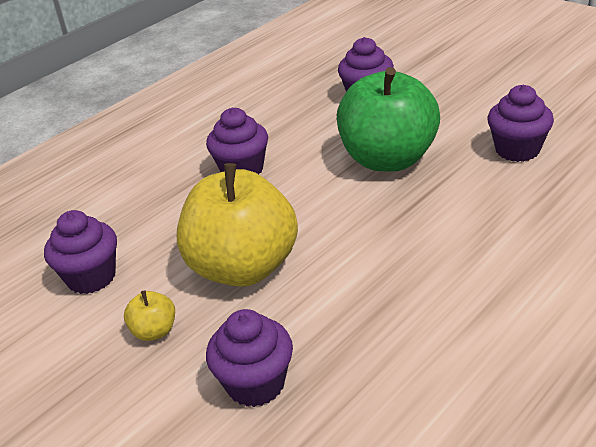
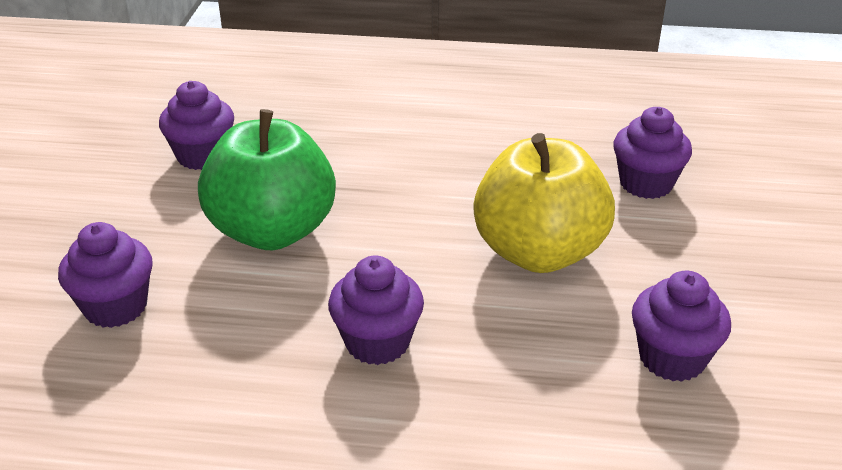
camera: 130 degrees left, 0 degrees up
yellow apple [124,290,175,341] -> none

